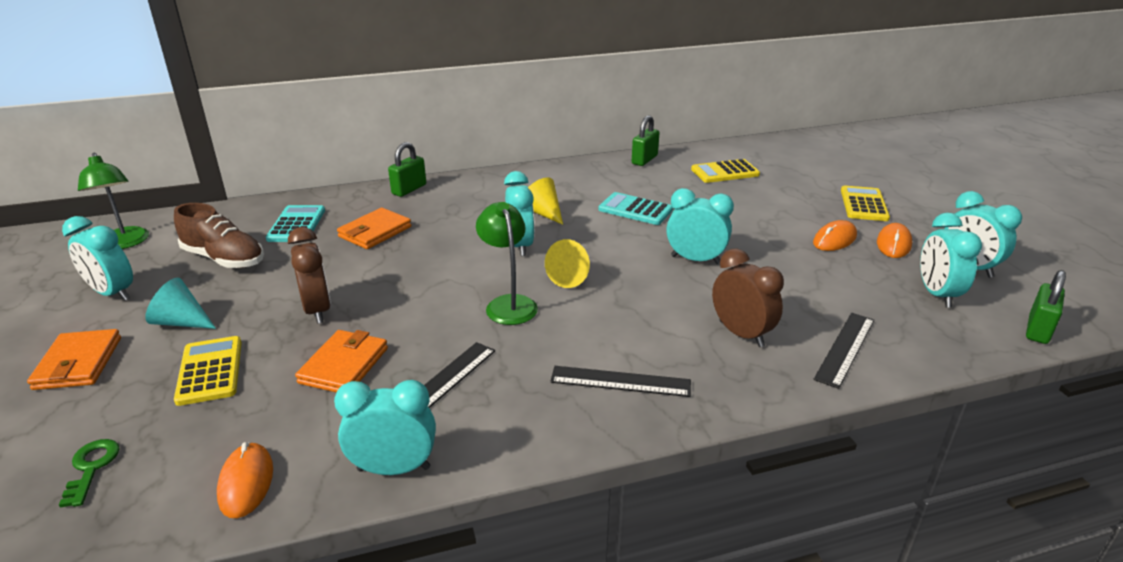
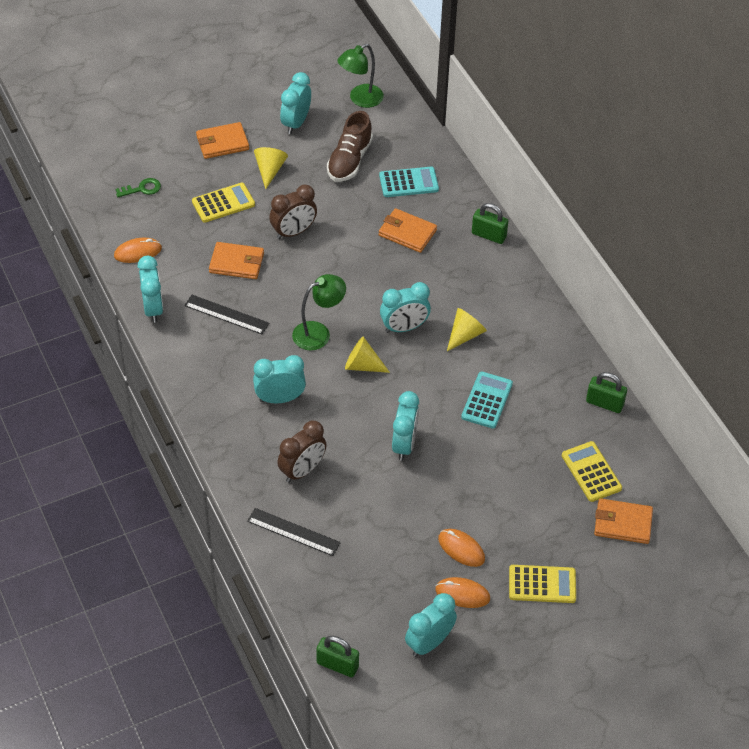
camera: 80 degrees right, 20 degrees up
turquoise cone [145,278,216,329] -> yellow cone [254,147,288,189]
black ruler [550,366,691,397] -> none
turquoise clock [920,213,982,308] -> turquoise clock moved to [253,355,306,404]
none -> orange wallet [594,498,653,544]

